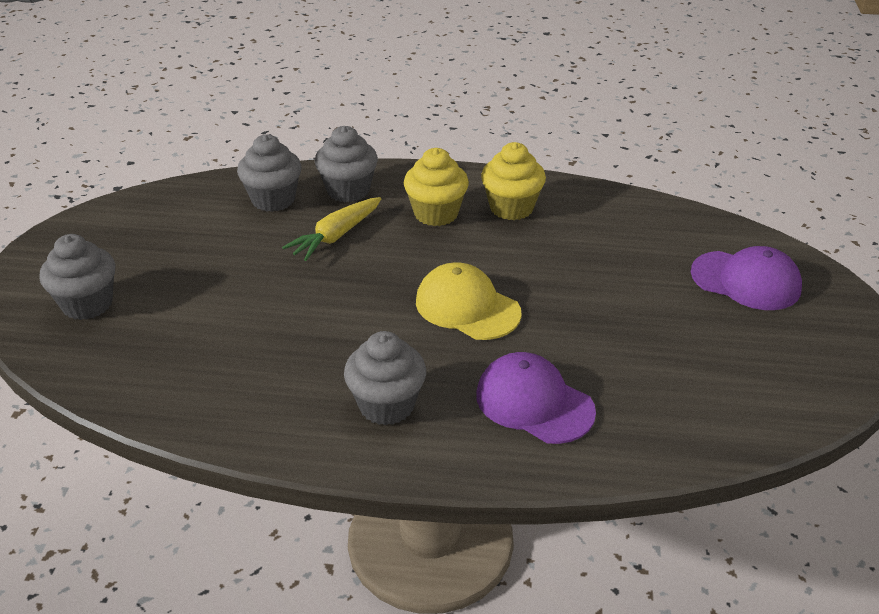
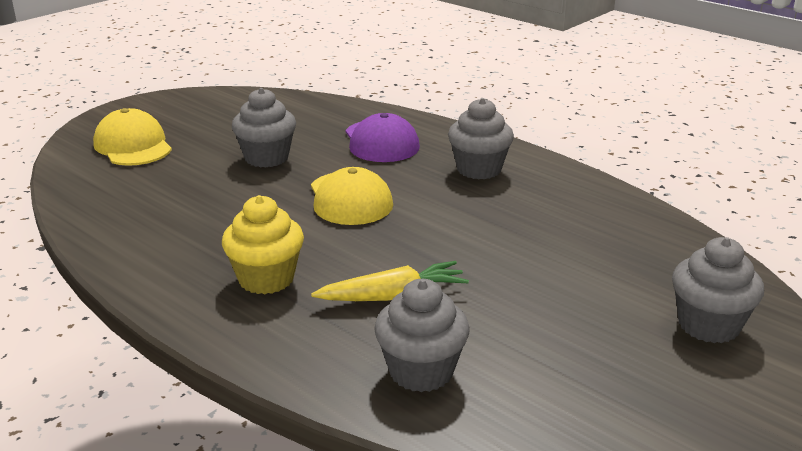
camera: 145 degrees left, 10 degrees down
grey cupcake [315,126,378,202] -> grey cupcake moved to [232,88,296,167]
yellow cupcake [481,142,546,220] -> none
purple cap [691,246,802,310] -> yellow cap [93,108,172,166]

